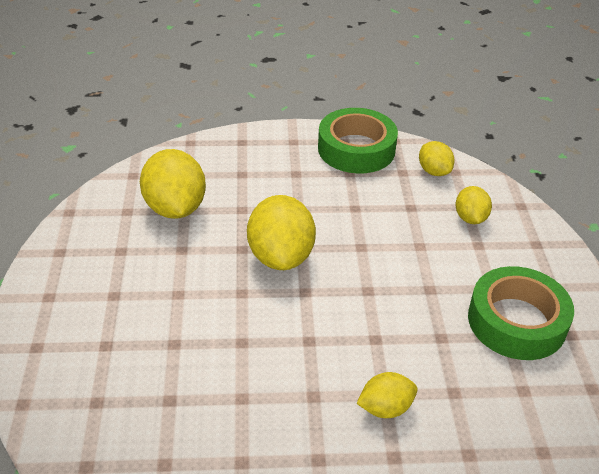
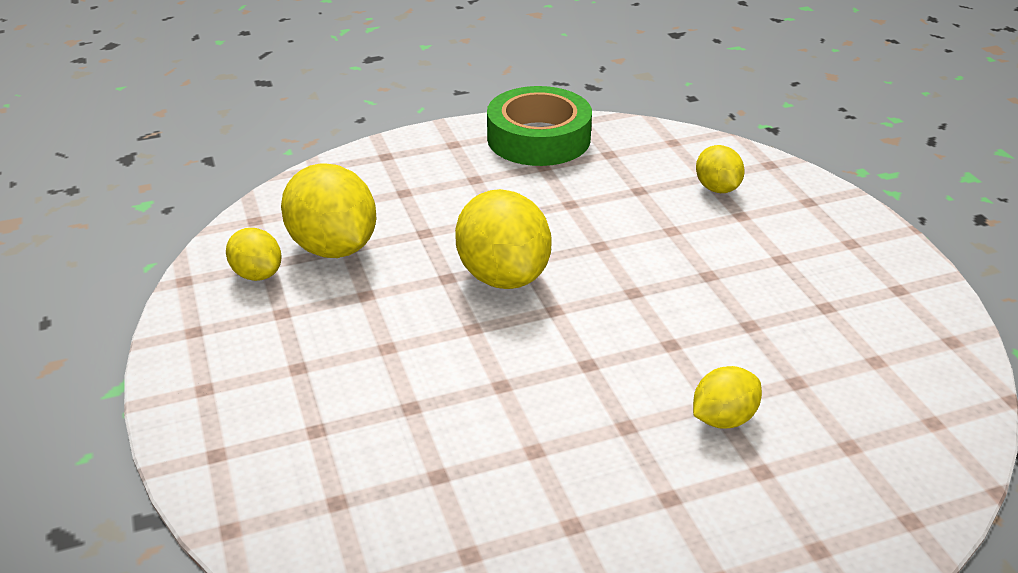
camera: 15 degrees left, 5 degrees down
yellow lemon [419,141,455,176] -> yellow lemon moved to [226,228,282,281]
green tape [468,266,574,360] -> none

